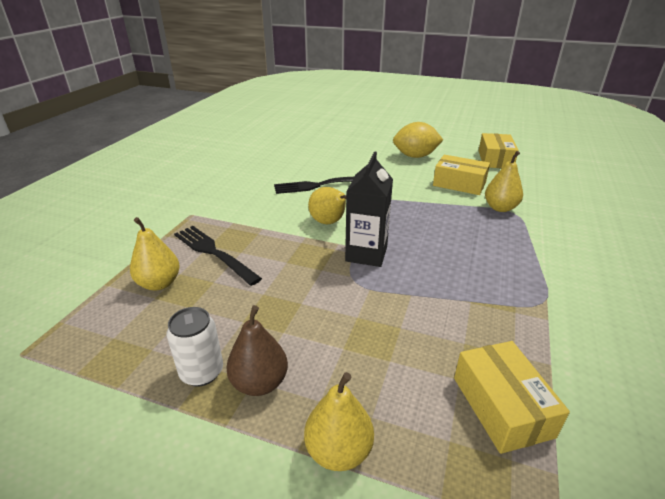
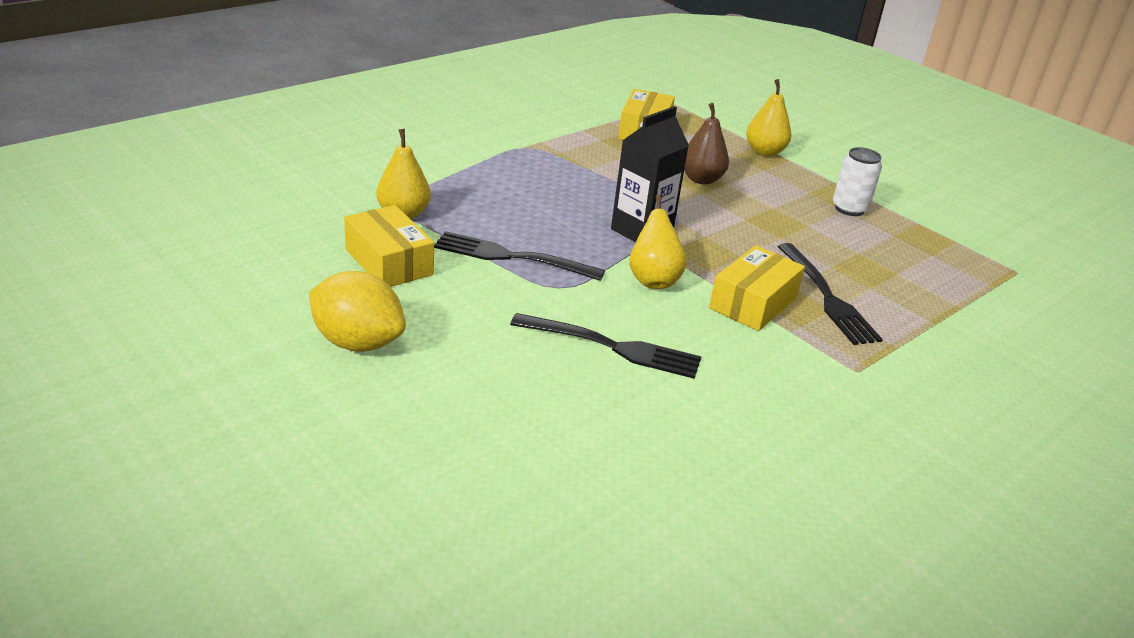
camera: 155 degrees left, 0 degrees up
yellow pear [130,217,180,290] -> none
brown pear [226,305,288,396] -> brown pear moved to [684,103,729,185]
yellow box [479,133,519,168] -> yellow box moved to [709,246,805,331]
none -> black fork [434,231,605,281]

